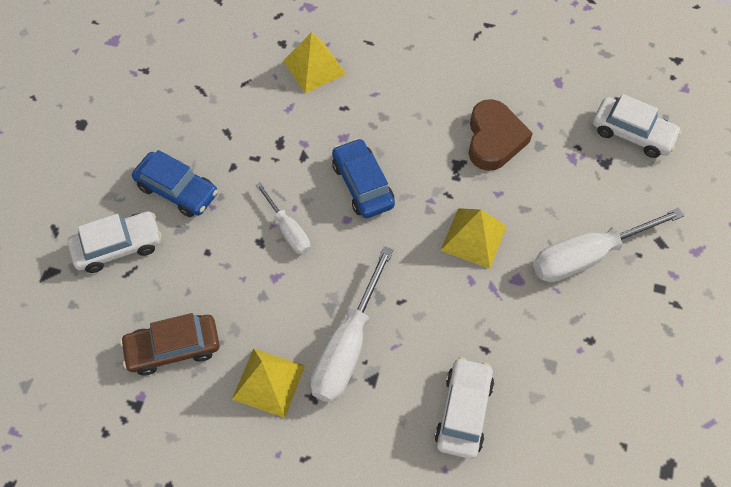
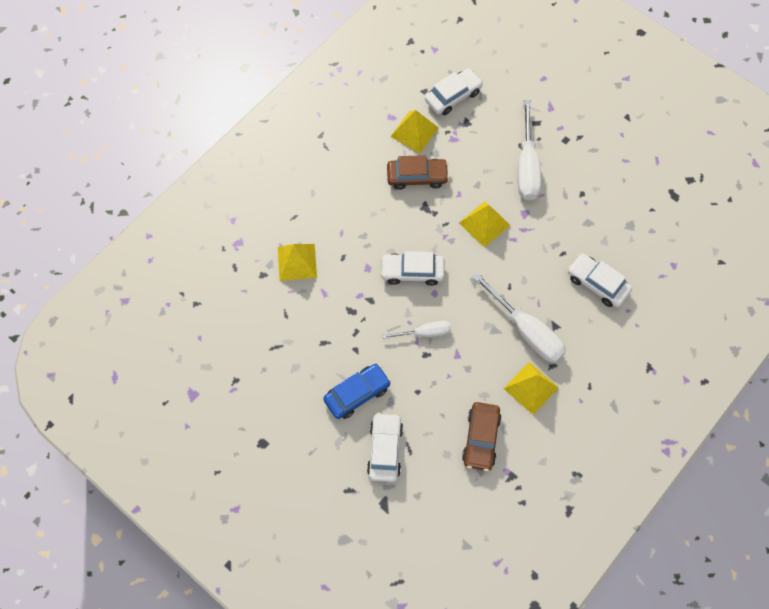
camera: 65 degrees left, 5 degrees up
blue car [332,138,395,218] -> white car [380,251,444,286]
brown heart [469,99,533,171] -> brown car [387,155,449,190]
none -> yellow pyramid [390,110,438,153]

